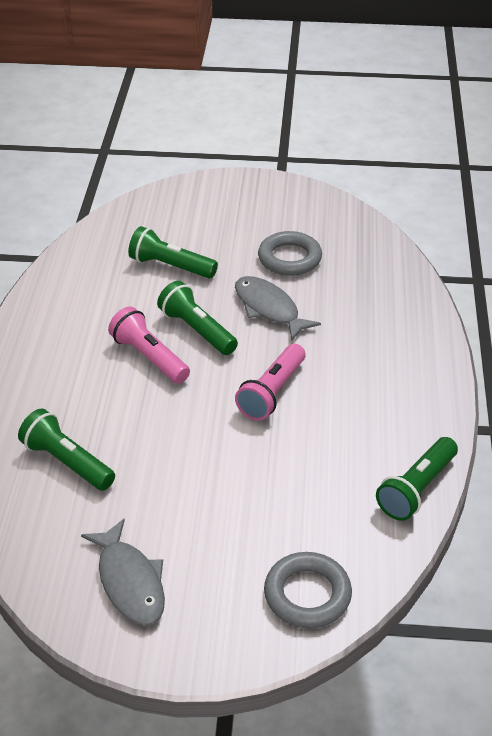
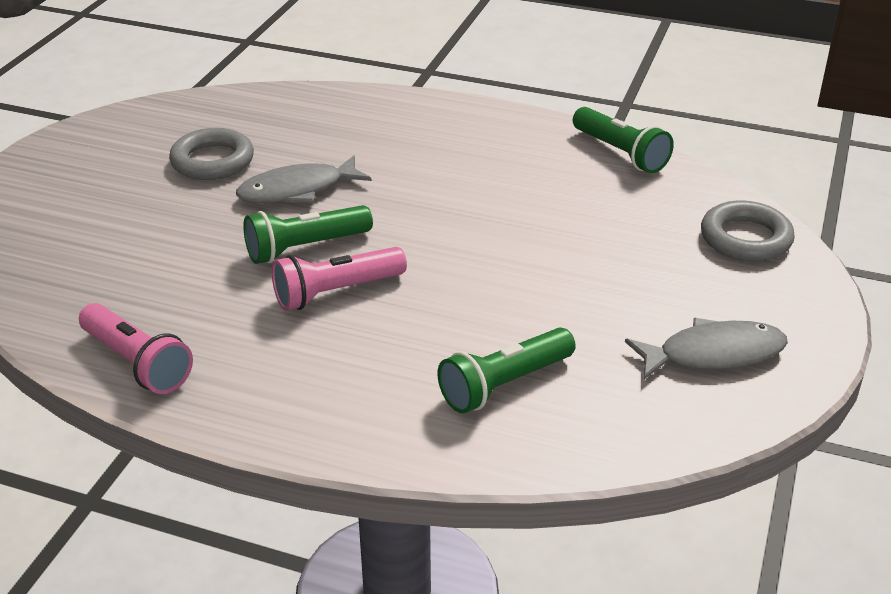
camera: 75 degrees left, 5 degrees down
green flashlight [128,226,218,279] -> none
pink flashlight [235,344,305,421] -> pink flashlight moved to [79,303,193,394]

